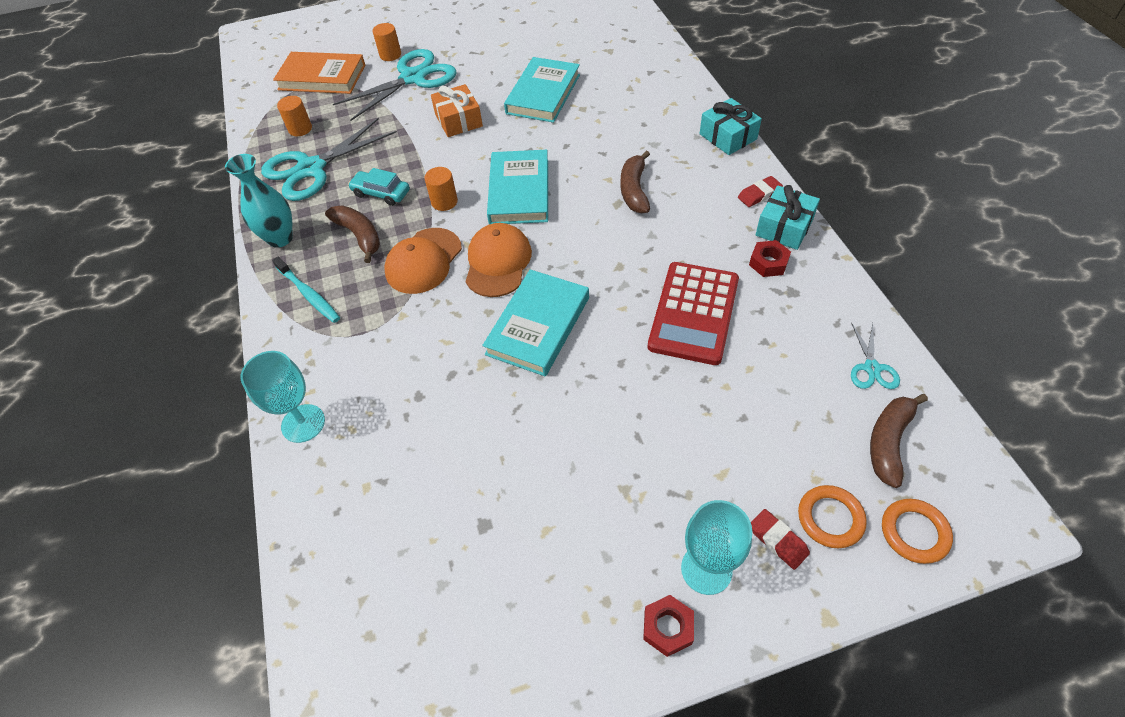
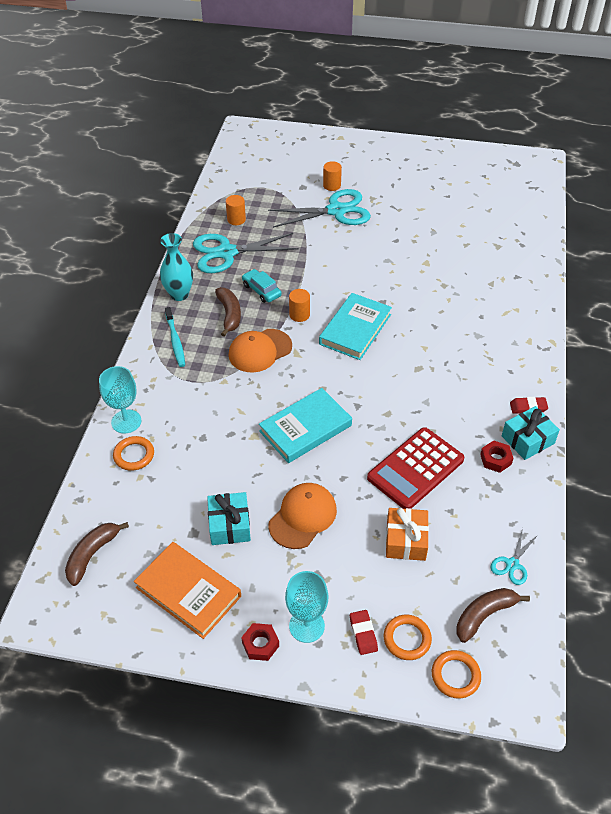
camera: 25 degrees right, 5 degrees down
orange book [273,52,365,94] -> orange book moved to [134,542,241,639]
orange gift [431,84,483,137] -> orange gift moved to [386,508,429,561]
orange cap [466,223,532,297] -> orange cap moved to [269,483,337,549]
turquoise book [504,57,580,123] -> none
brown banana [621,151,650,213] -> brown banana moved to [65,522,129,586]
turquoise gift [700,98,762,155] -> turquoise gift moved to [207,492,251,545]
none -> orange ring [113,436,154,471]

